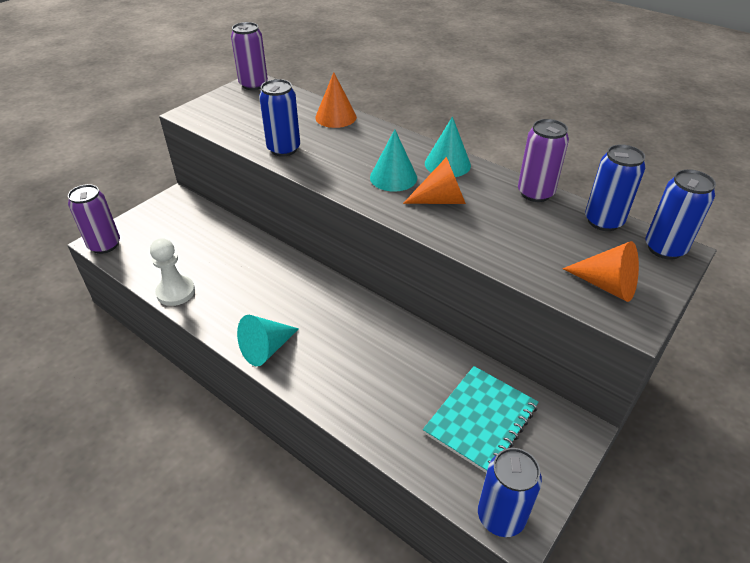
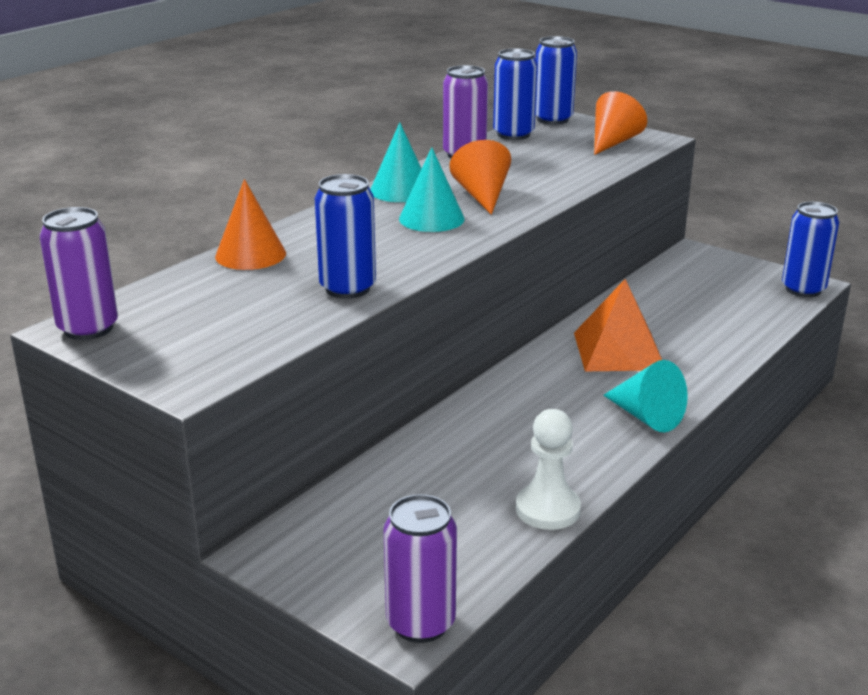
camera: 90 degrees left, 15 degrees down
turquoise notebook [423,366,538,473] -> none
none -> orange pyramid [574,279,662,371]

